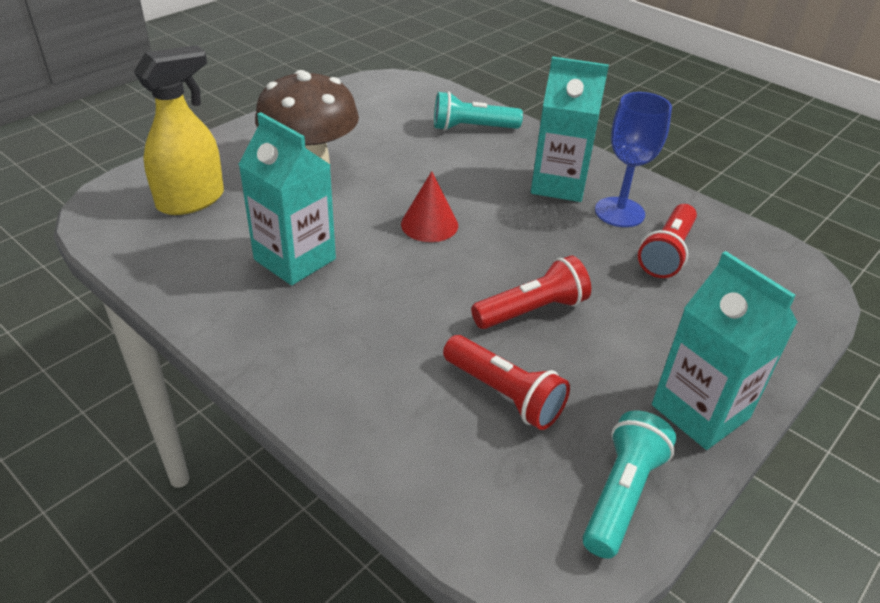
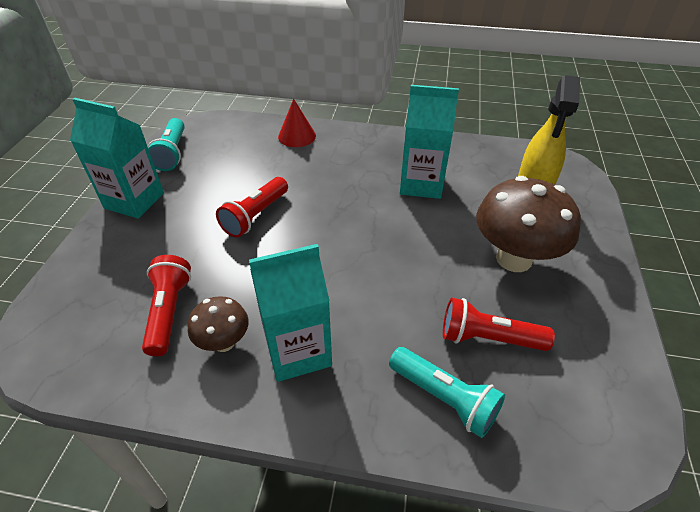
camera: 150 degrees right, 5 degrees up
red cone [401,171,458,242] -> red cone moved to [278,99,316,147]
turquoise flashlight [434,91,523,131] -> turquoise flashlight turned 75 degrees clockwise [389,347,505,438]
red flashlight [443,335,570,430] -> red flashlight moved to [443,298,555,351]
blue goblet [595,92,672,227] -> brown mushroom [188,296,249,352]

